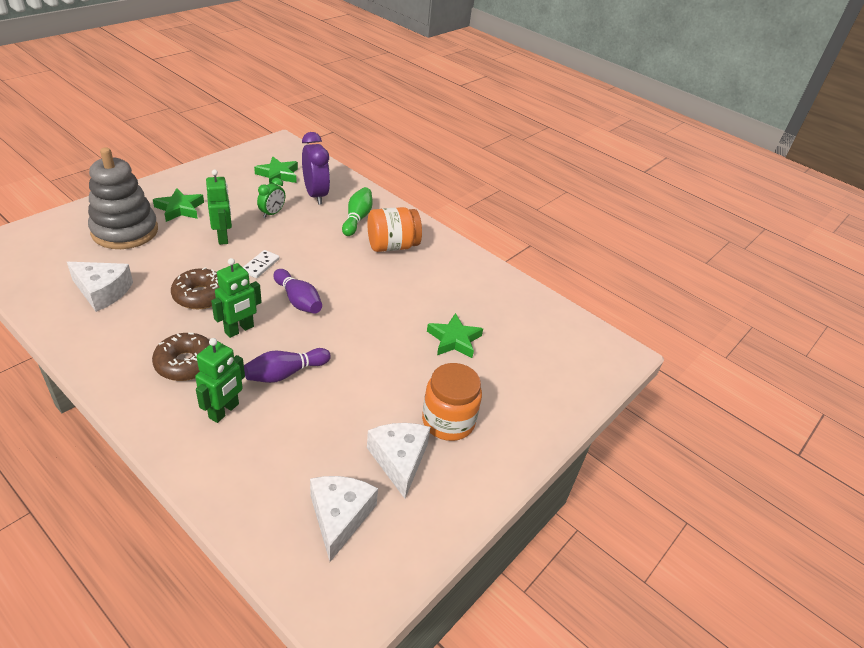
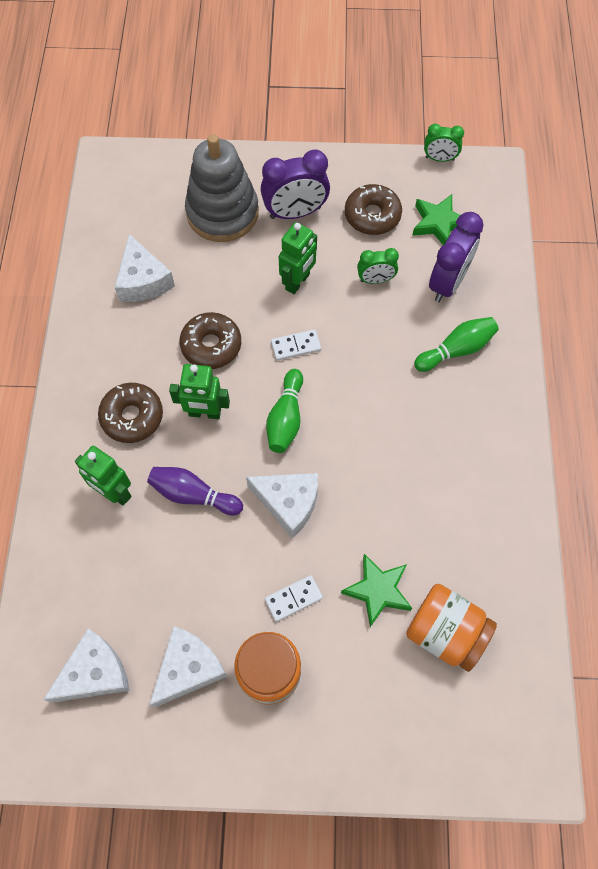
camera: 55 degrees right, 25 degrees up
green star [153,188,204,222] -> purple clock [261,149,330,219]
green robot [195,338,245,423] -> green robot turned 45 degrees clockwise [75,446,132,505]
purple bowling pin [273,269,322,314] -> green bowling pin [266,369,303,453]
orange jar [367,207,422,252] -> orange jar moved to [406,584,497,672]
none -> white cheese [246,473,318,538]
none -> white domino [265,575,323,622]
none -> brown donut [345,184,402,235]
none -> green clock [424,124,464,162]

